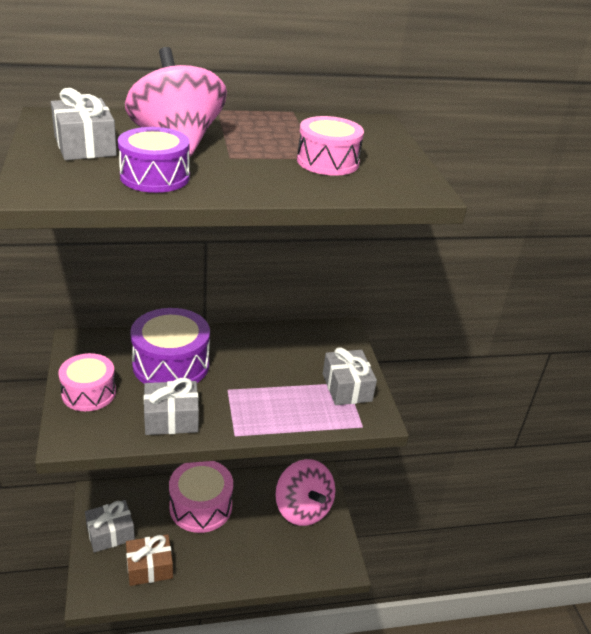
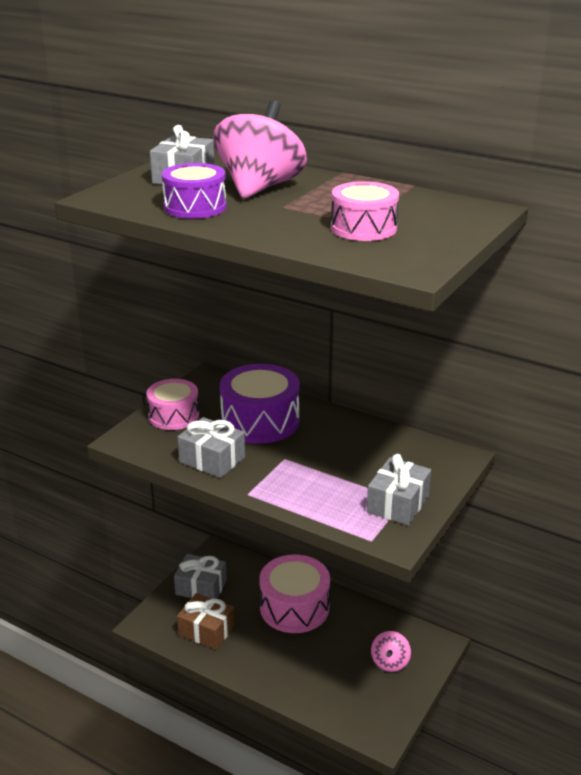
camera: 45 degrees right, 5 degrees down
pink spinning top [275,459,335,526] -> pink spinning top [371,631,411,672], size x0.51

